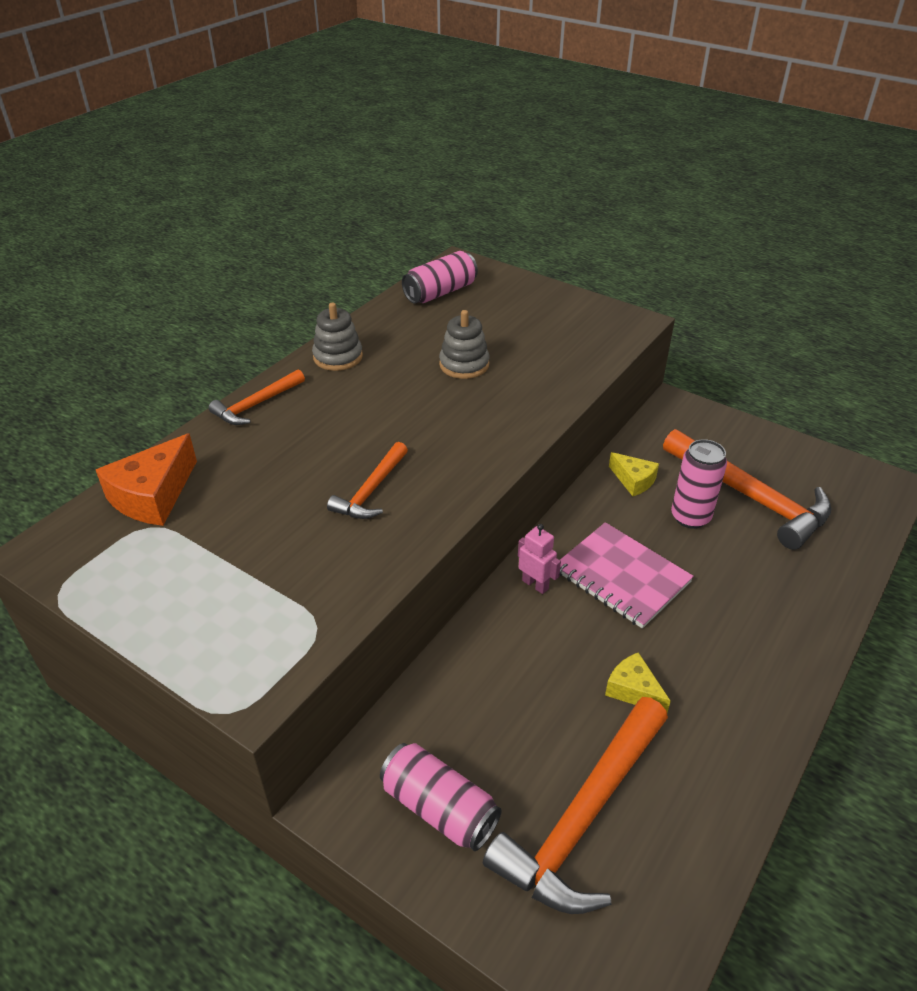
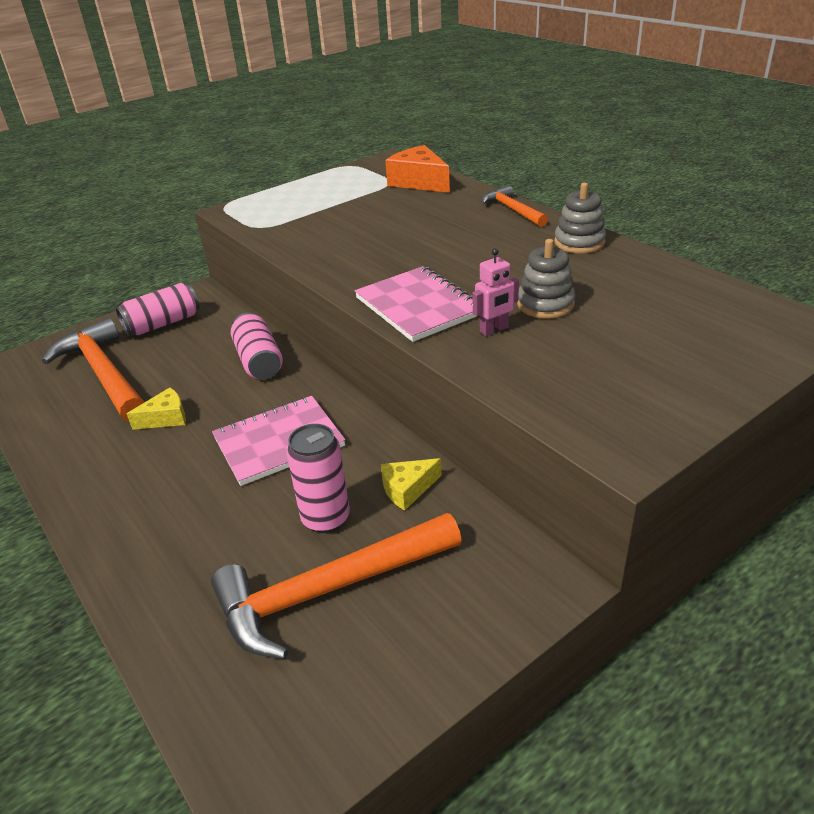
camera: 110 degrees right, 5 degrees down
orange hammer [327,442,408,519] -> none
pink can [402,251,478,304] -> pink can moved to [231,313,283,379]
pink robot [518,524,561,594] -> pink robot moved to [473,248,519,336]
none -> pink notebook [355,266,477,342]

